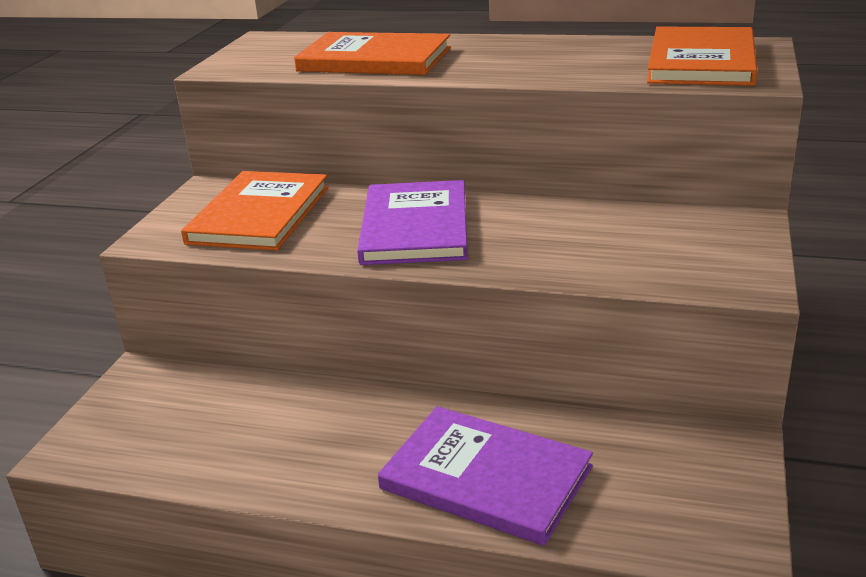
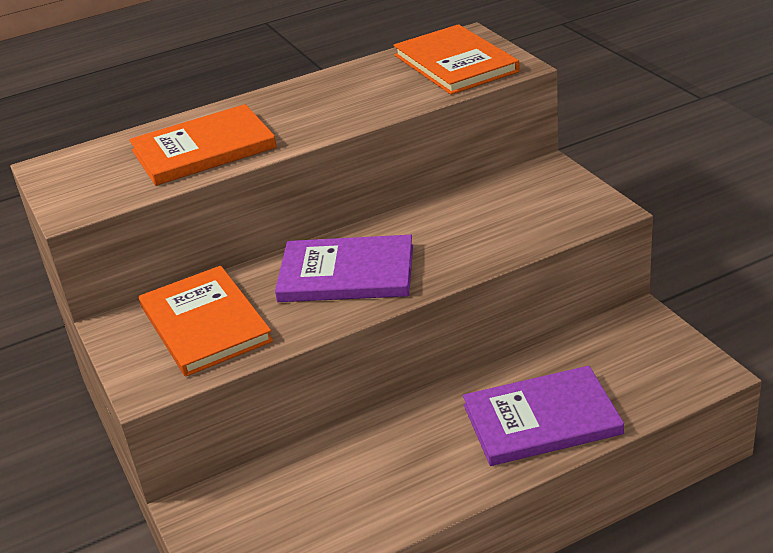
camera: 40 degrees left, 5 degrees up
purple book [357,180,468,265] -> purple book turned 45 degrees counterclockwise [275,235,413,302]

